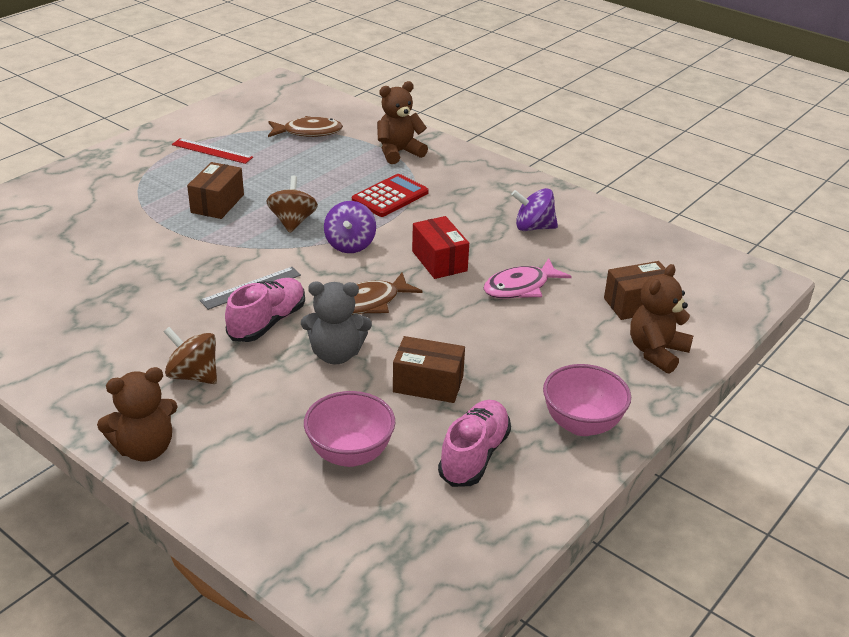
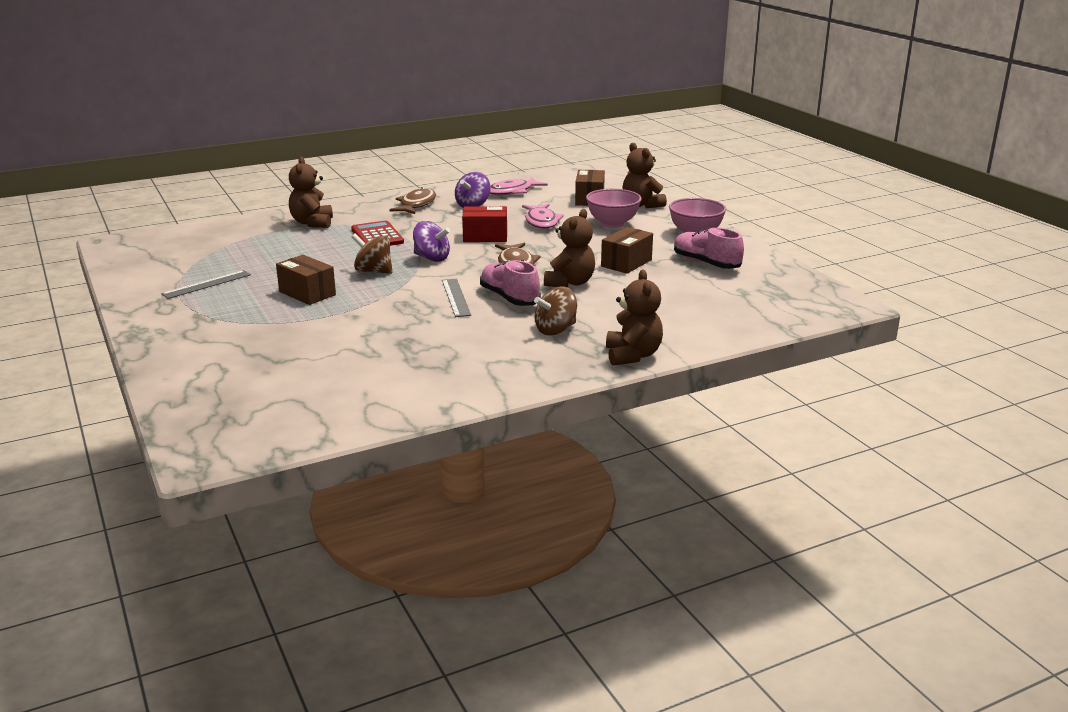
camera: 65 degrees left, 10 degrees down
red ruler [172,138,253,164] -> grey ruler [161,270,251,299]
brown fish [268,116,343,137] -> brown fish moved to [389,187,436,214]
grey teddy bear [301,282,372,364] -> brown teddy bear [544,209,595,288]
pink bowl [304,391,395,467] -> pink bowl moved to [586,189,642,228]
none -> pink fish [490,178,548,196]

